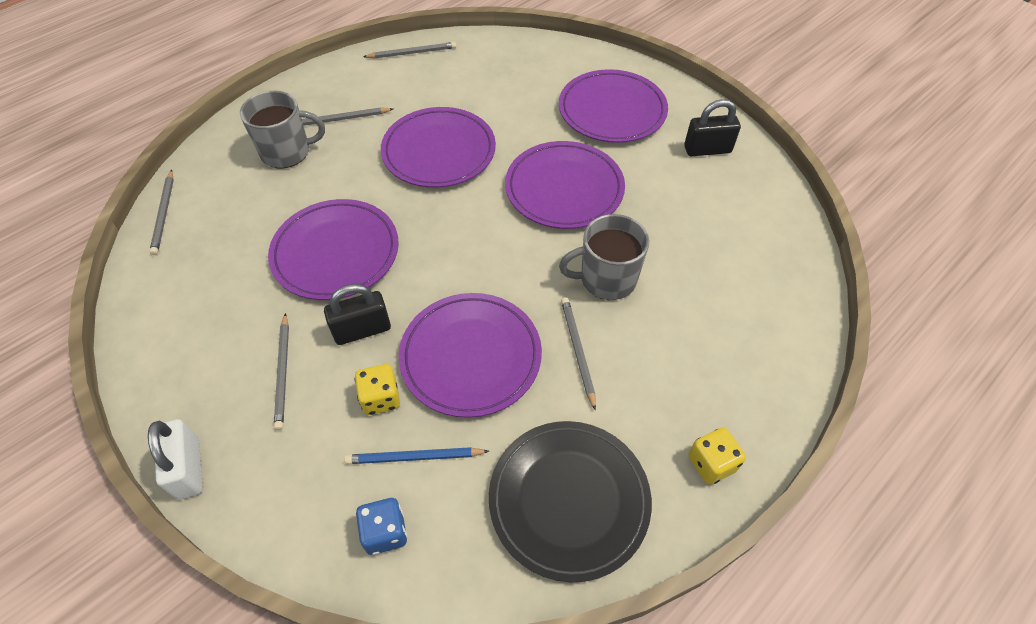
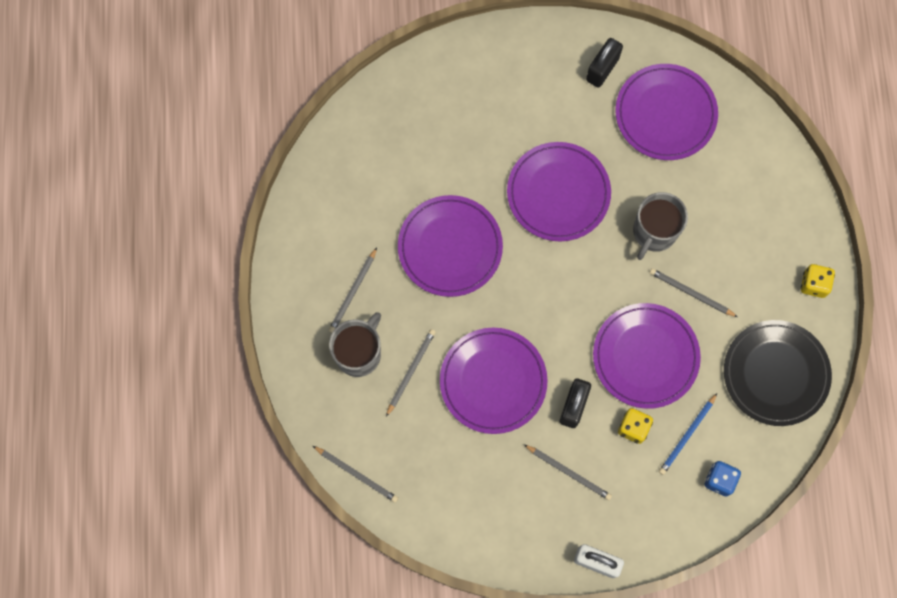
camera: 50 degrees left, 20 degrees up
grey pencil [363,42,456,58] -> grey pencil moved to [386,329,436,417]
purple plate [559,69,668,143] -> purple plate moved to [615,64,718,160]

